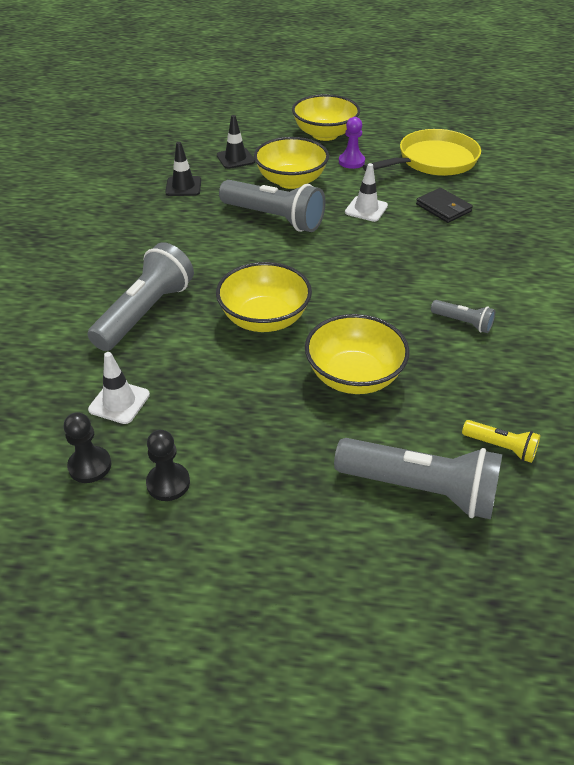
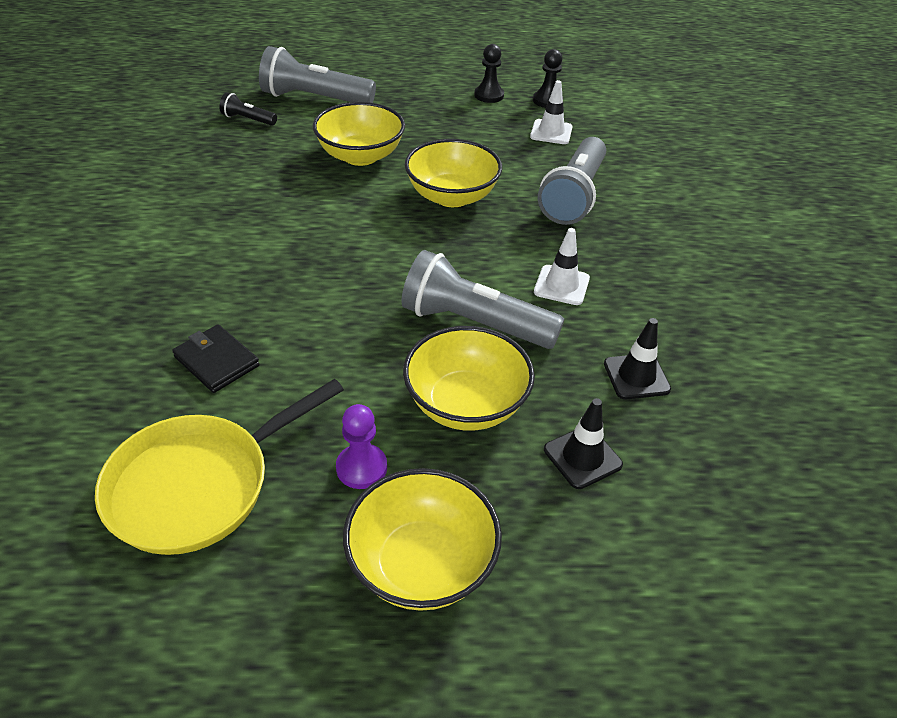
camera: 170 degrees right, 0 degrees up
white traffic cone [345,163,388,222] -> white traffic cone moved to [534,228,590,305]
grey flashlight [431,300,495,333] -> none
yellow flashlight [462,420,540,463] -> black flashlight [219,92,277,126]

